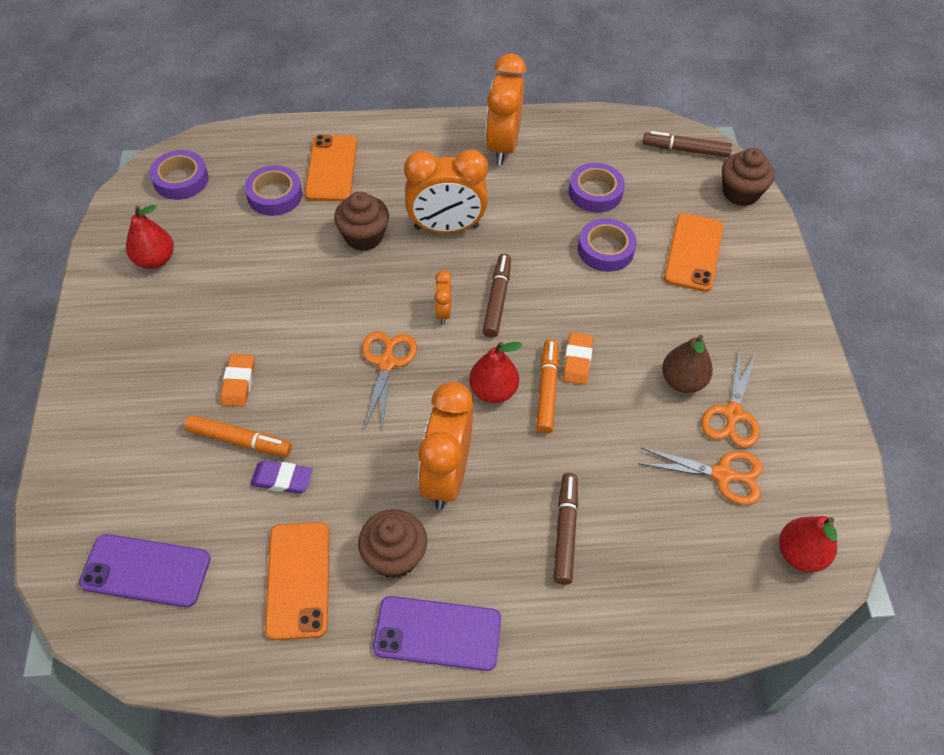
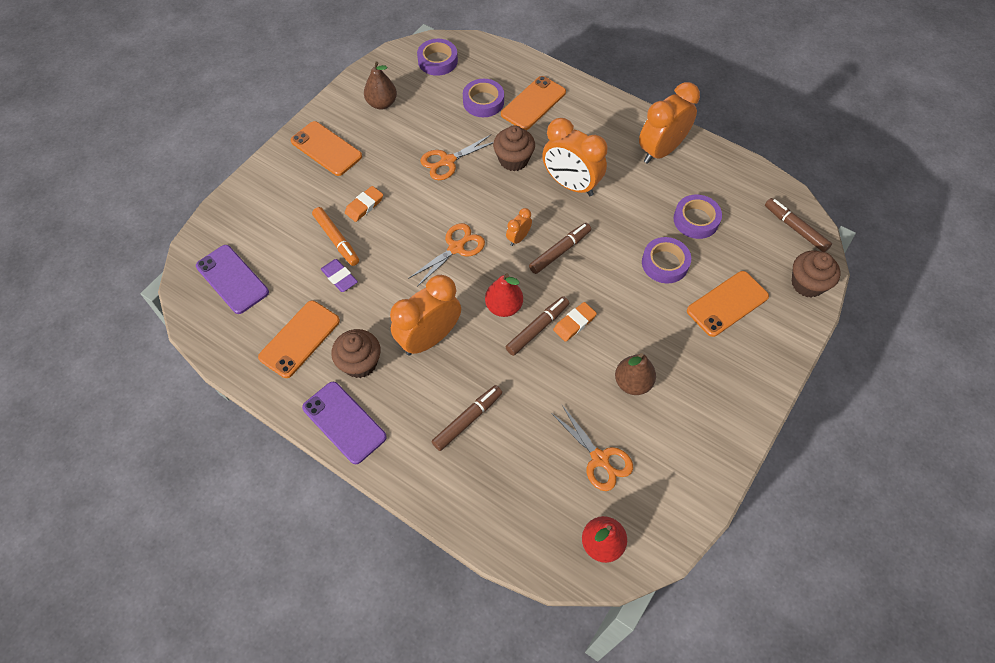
camera: 40 degrees right, 5 degrees up
red pear [126,205,174,269] -> brown pear [364,61,397,110]
orange marker [536,339,559,434] -> brown marker [506,296,569,356]
orange scissors [701,350,759,448] -> orange scissors moved to [420,135,494,180]
none -> orange phone [291,121,362,176]

